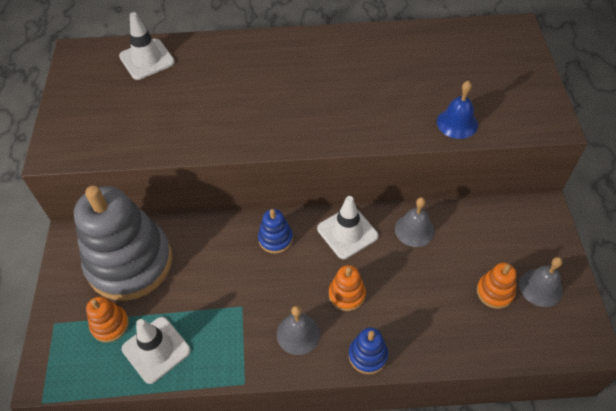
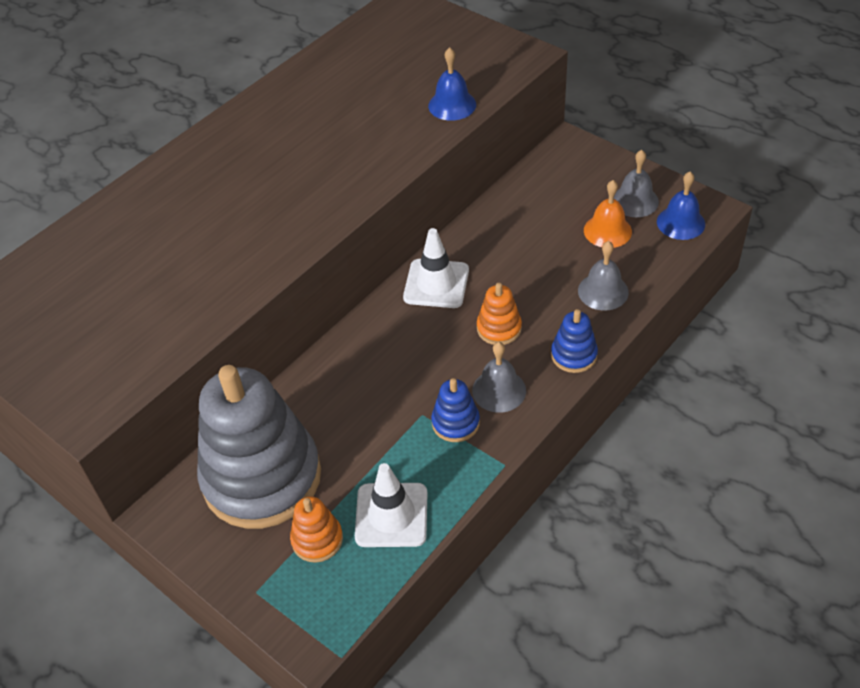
camera: 45 degrees left, 5 degrees down
white traffic cone [119,12,175,80] -> none
blue stacking toy [258,209,293,254] -> blue stacking toy moved to [431,378,480,442]
grey bell [395,197,435,247] -> grey bell moved to [578,241,629,311]
orange stacking toy [477,263,516,309] -> orange bell [584,180,632,248]
none -> blue bell [657,172,705,240]

